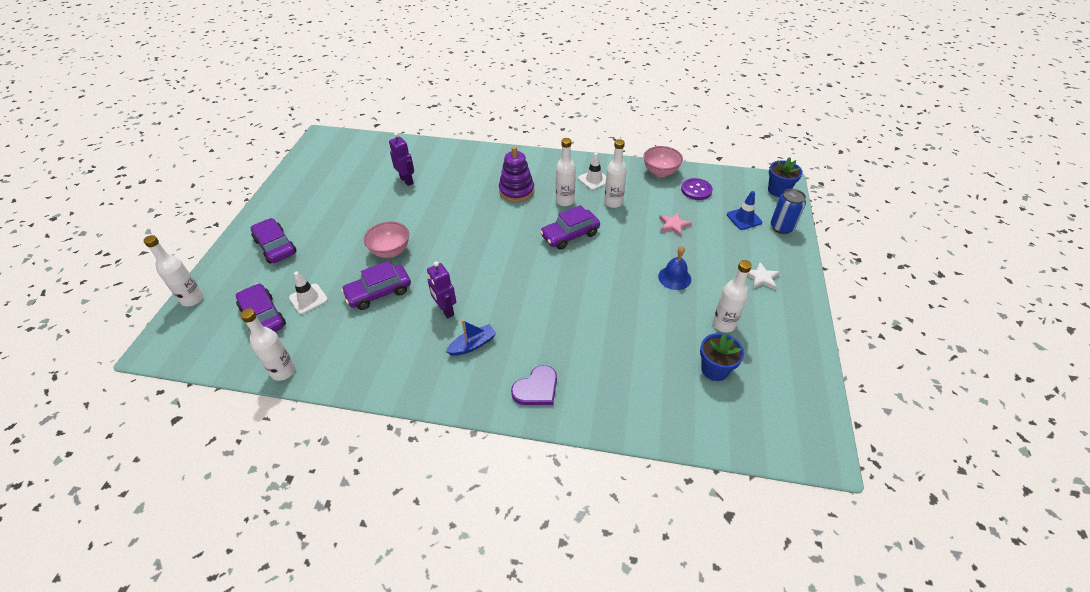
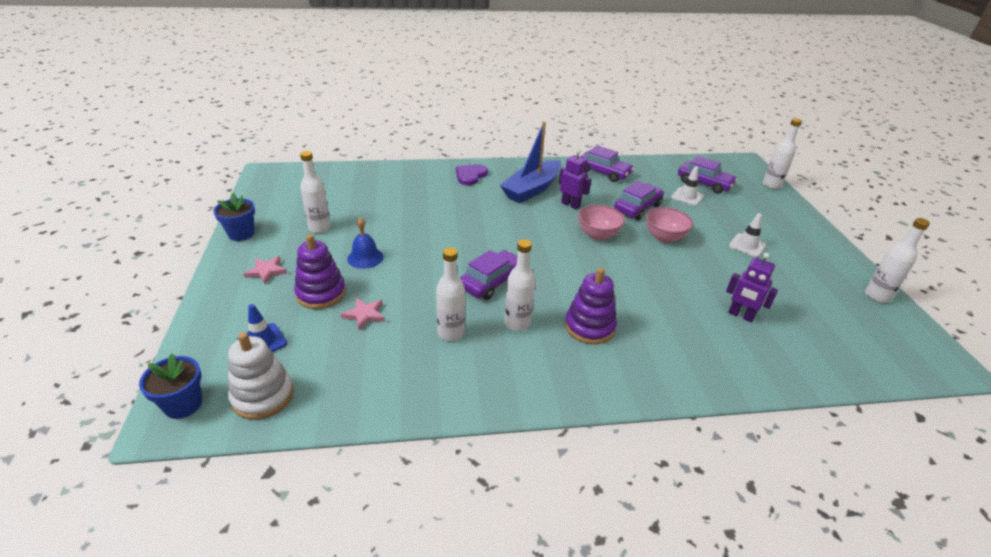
camera: 160 degrees right, 10 degrees down
white bottle [240,308,295,381] -> white bottle moved to [865,218,930,303]
purple car [251,218,296,264] -> purple car moved to [580,145,634,182]
blue boat [446,320,497,356] -> blue boat [500,122,561,203], size x1.96
white traffic cone [578,153,606,190] -> white traffic cone moved to [729,213,767,257]
pink bowl [643,146,683,177] -> pink bowl moved to [578,205,625,241]
purple button [681,178,713,200] -> none
blue flower pot [700,333,744,381] -> blue flower pot moved to [213,193,255,241]
white star [747,262,780,290] -> pink star [244,256,287,284]
blue can [771,189,806,234] -> none
none -> white stacking toy [228,332,294,420]
none -> purple stacking toy [294,234,346,309]

